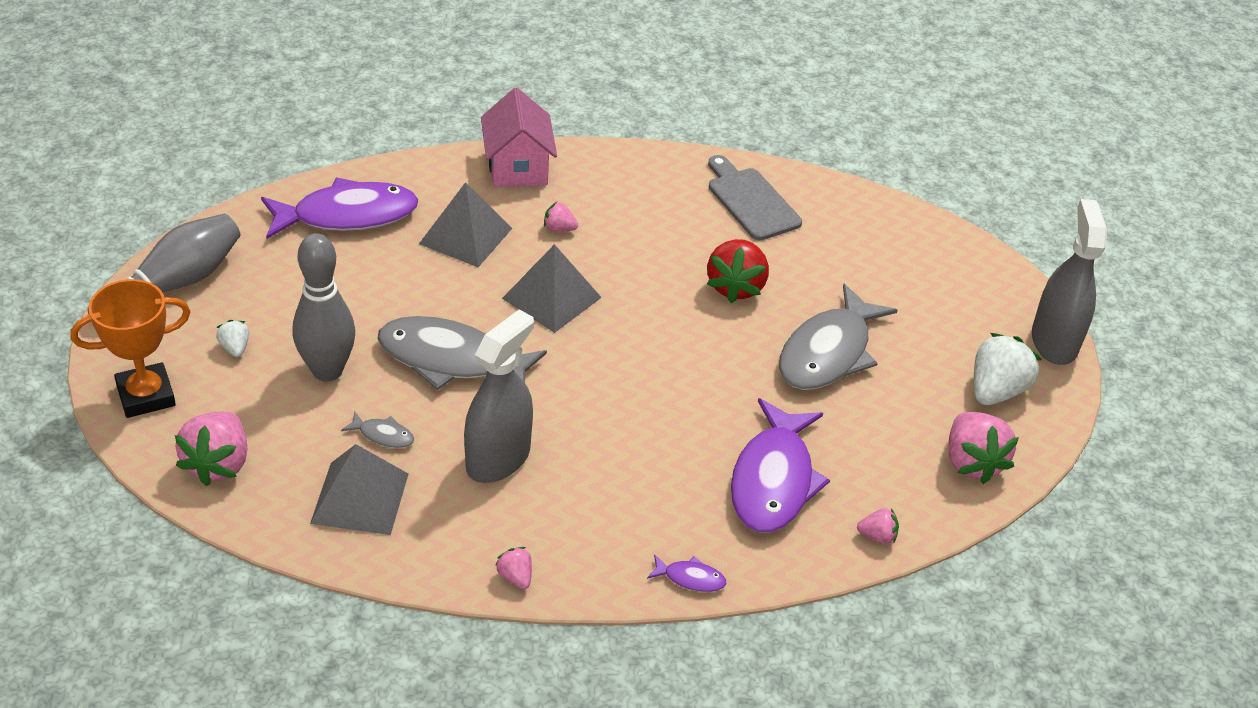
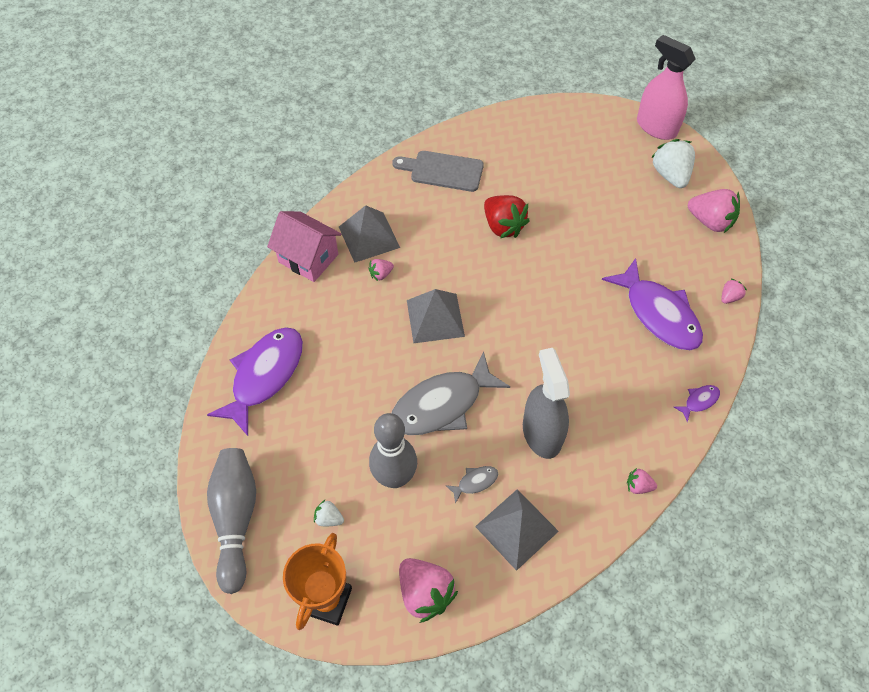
camera: 45 degrees left, 15 degrees up
grey pyramid [419,182,512,267] -> grey pyramid moved to [339,205,400,263]
grey fish [779,284,898,390] -> none
grey spray bottle [1032,199,1107,365] -> pink spray bottle [637,35,696,140]

